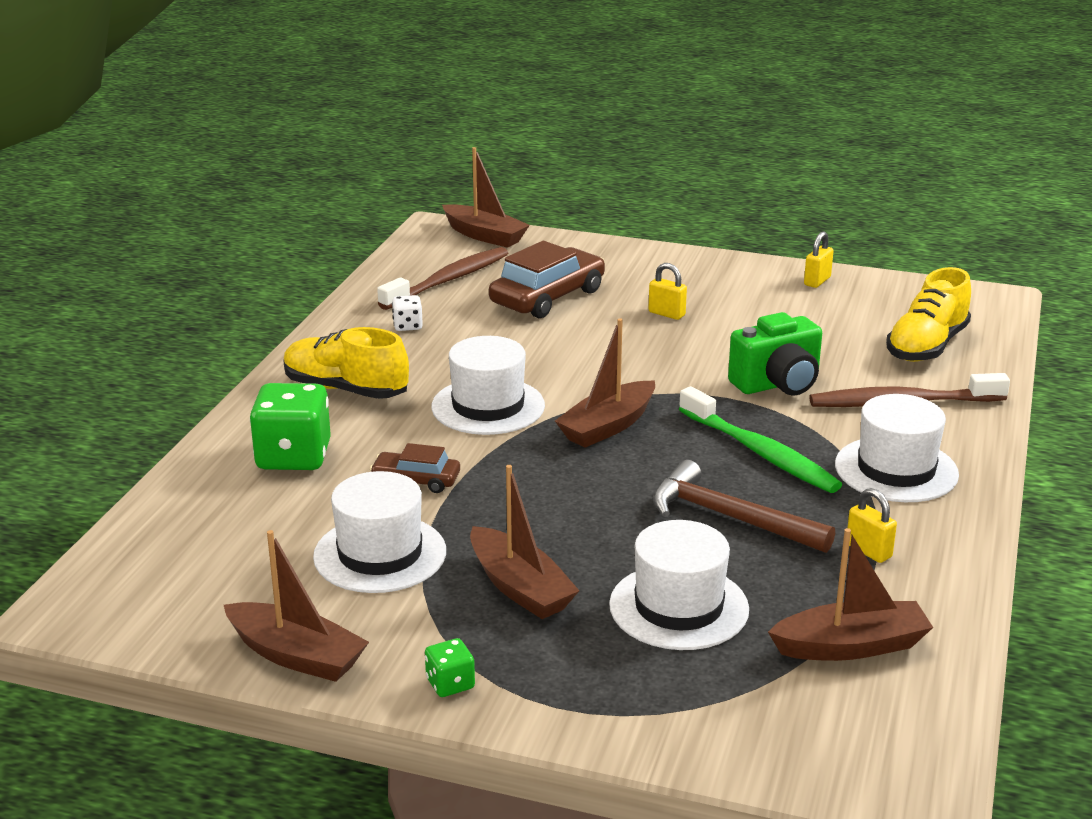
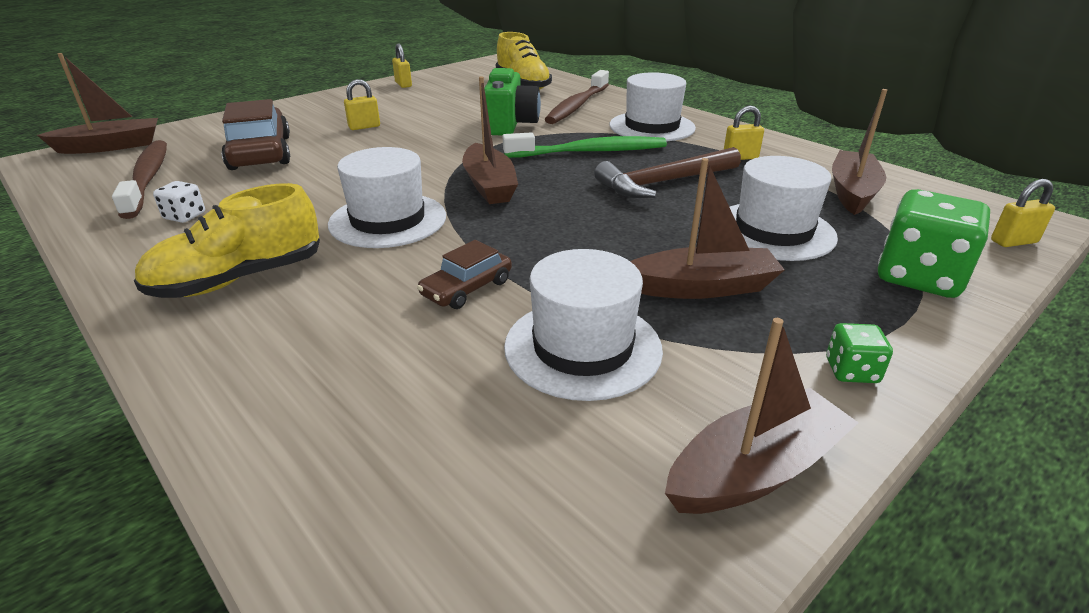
camera: 60 degrees left, 5 degrees up
green dice [250,383,331,470] -> green dice moved to [878,189,990,298]
none -> yellow padlock [991,179,1055,247]

